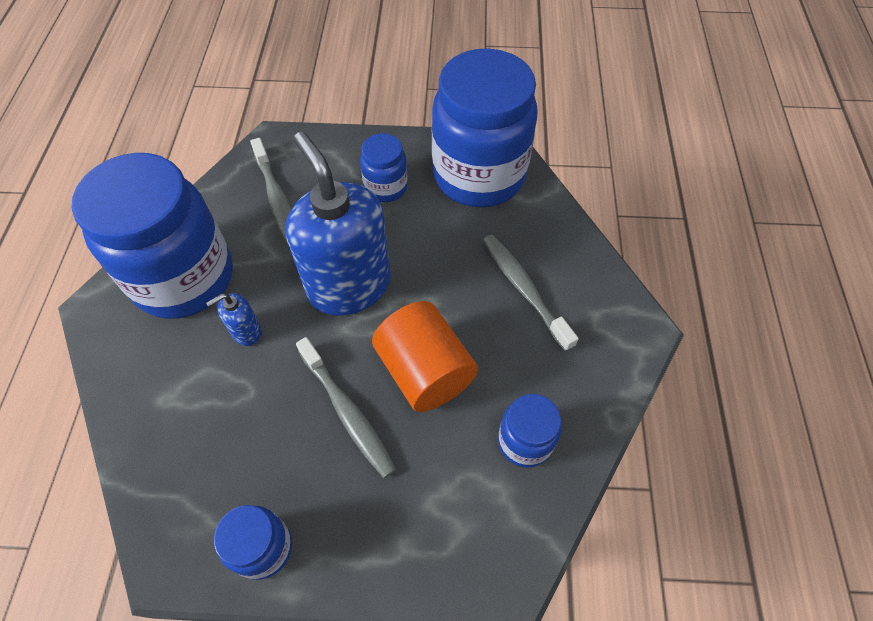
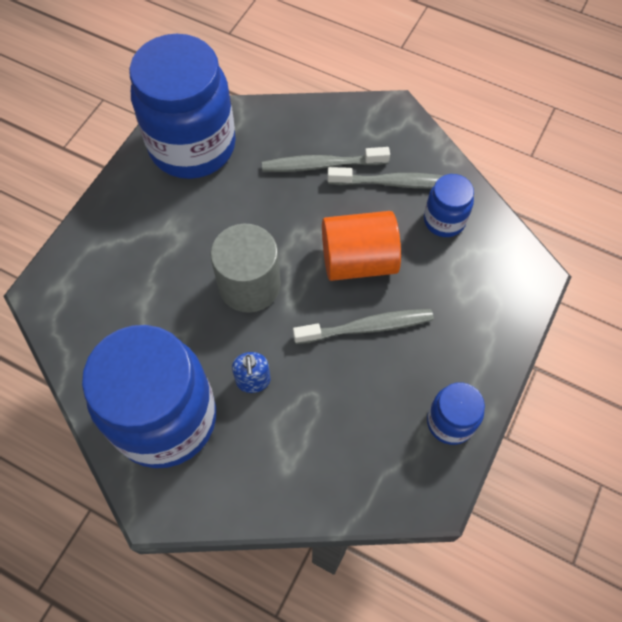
camera: 65 degrees left, 5 degrees up
grey toothbrush [250,138,292,247] -> grey toothbrush moved to [327,167,443,189]
blue soap dispenser [285,132,391,316] -> grey cylinder [210,224,281,313]
blue jar [360,133,407,202] -> none

